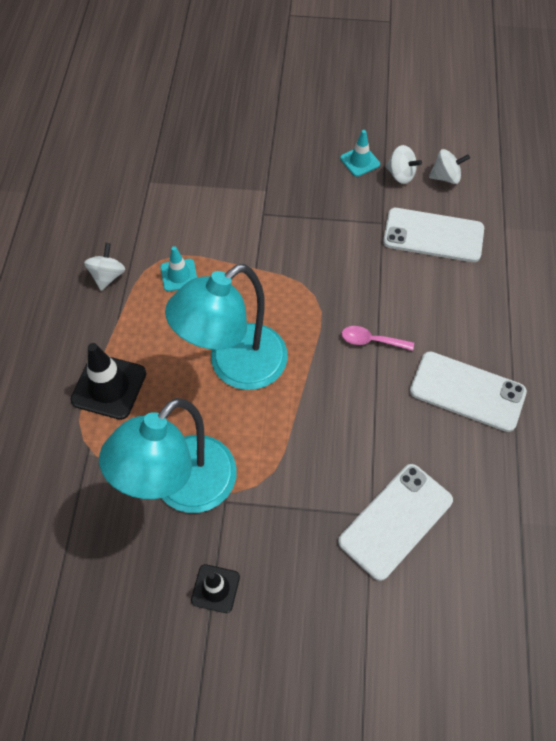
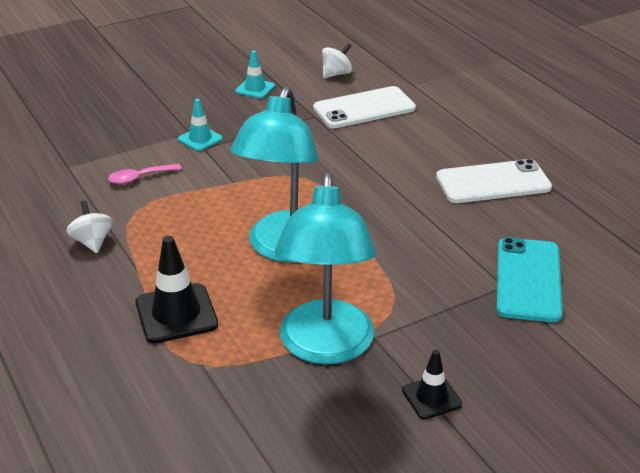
camera: 35 degrees left, 25 degrees down
turquoise traffic cone [160,246,197,291] -> turquoise traffic cone moved to [178,99,223,151]
white phone [338,464,453,581] -> turquoise phone [496,237,563,322]
pink spoon [342,326,414,351] -> pink spoon moved to [108,164,182,184]
white spinning top [386,145,422,184] -> none

